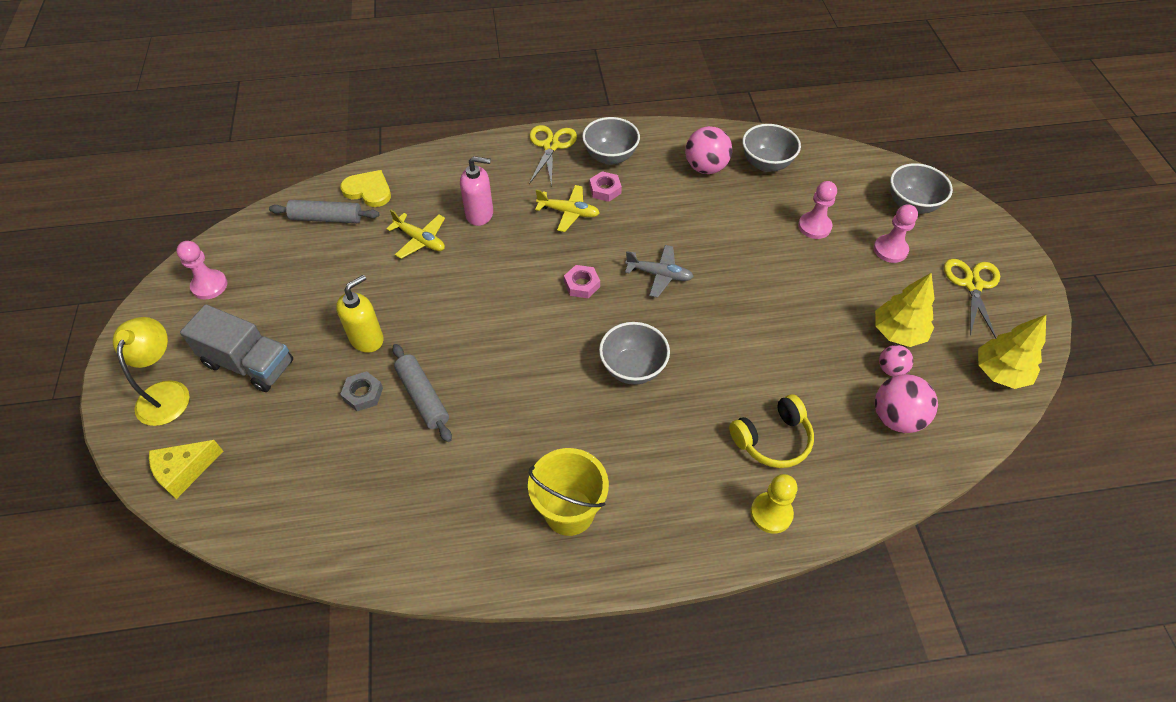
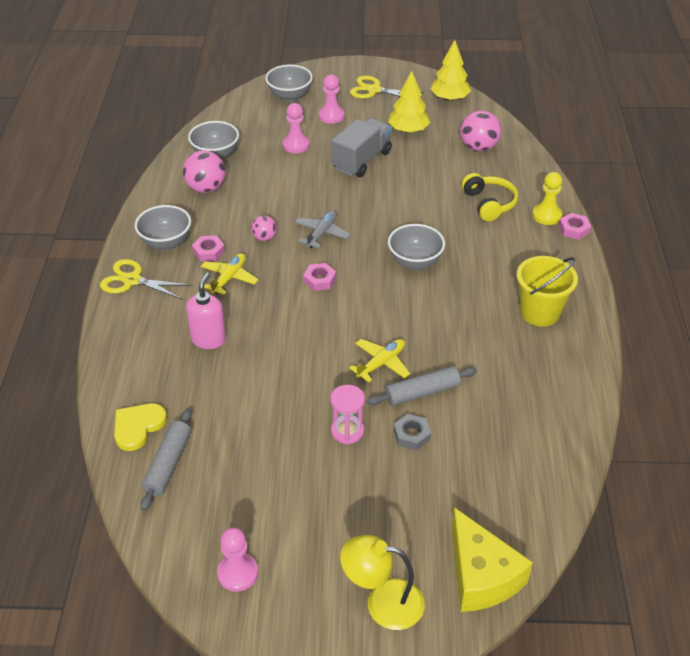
camera: 80 degrees left, 10 degrees down
yellow cheese [149,440,223,499] -> yellow cheese [451,507,533,612], size x1.53
grey truck [180,304,293,392] -> grey truck moved to [331,118,392,177]
yellow soap dispenser [336,275,384,353] -> pink hourglass [330,385,365,444]
yellow plane [386,210,445,259] -> yellow plane moved to [349,339,410,382]
pink ball [879,345,913,377] -> pink ball moved to [251,215,277,241]
none -> pink nut [559,213,591,240]

